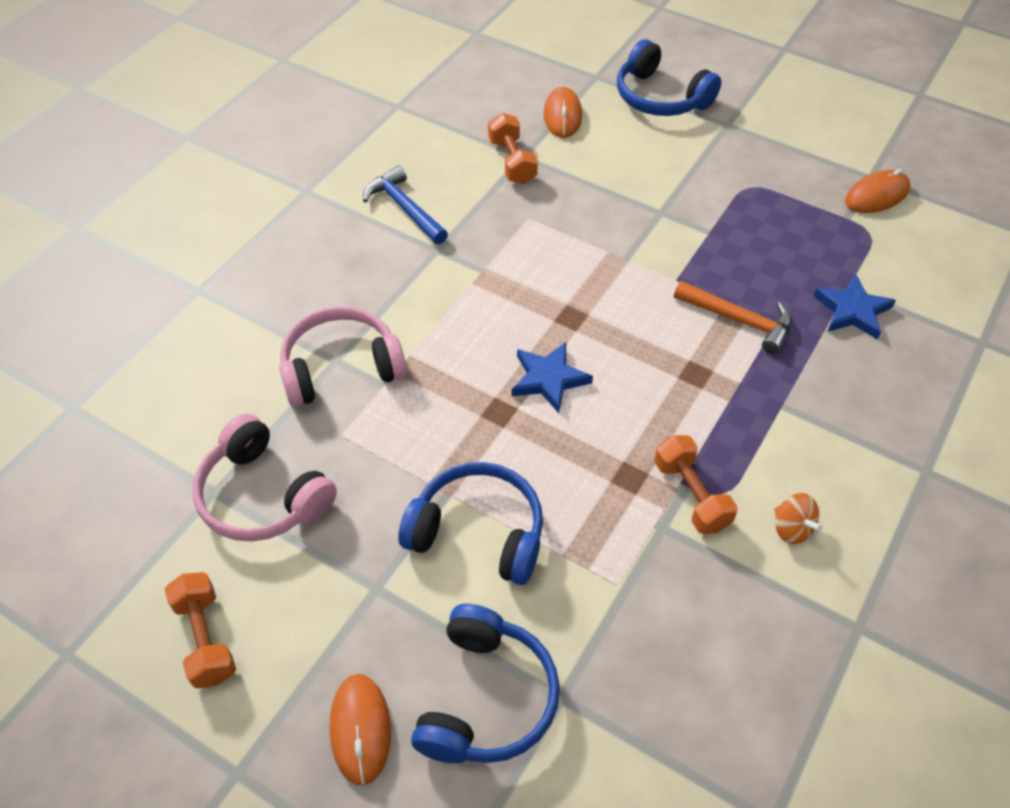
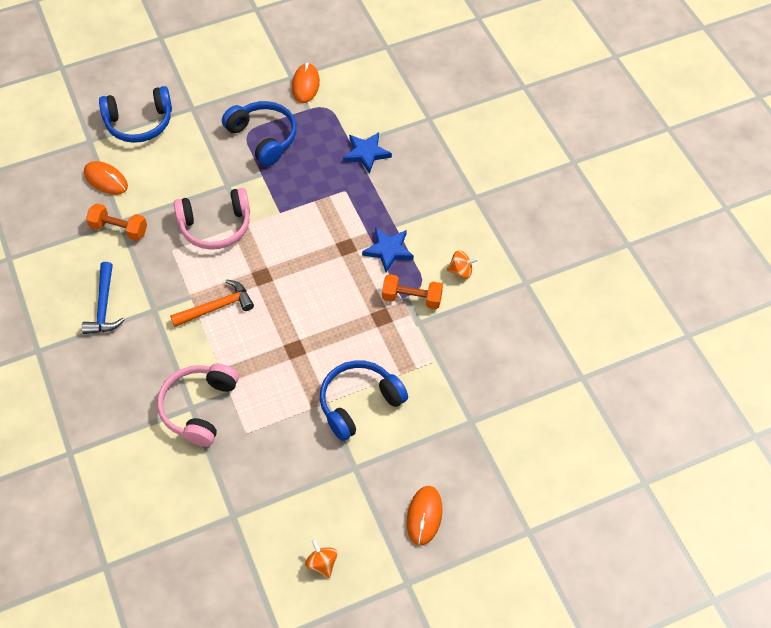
camera: 55 degrees left, 5 degrees up
orange dumbbell [165,572,236,689] -> orange spinning top [305,539,338,578]
pink headphones [193,414,337,542] -> pink headphones moved to [174,188,250,250]
orange mouse [330,674,391,786] -> orange mouse turned 75 degrees clockwise [407,486,443,545]
blue hammer [363,166,448,245] -> blue hammer turned 90 degrees counterclockwise [82,262,125,334]
blue headphones [411,604,560,763] -> blue headphones moved to [222,101,297,166]
blue star [511,342,593,413] -> blue star moved to [362,228,414,272]
orange hammer [674,281,792,354] -> orange hammer moved to [170,279,254,327]

